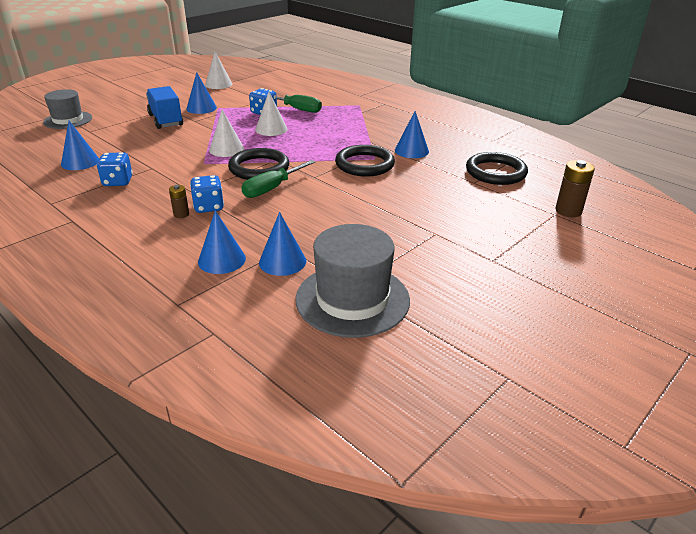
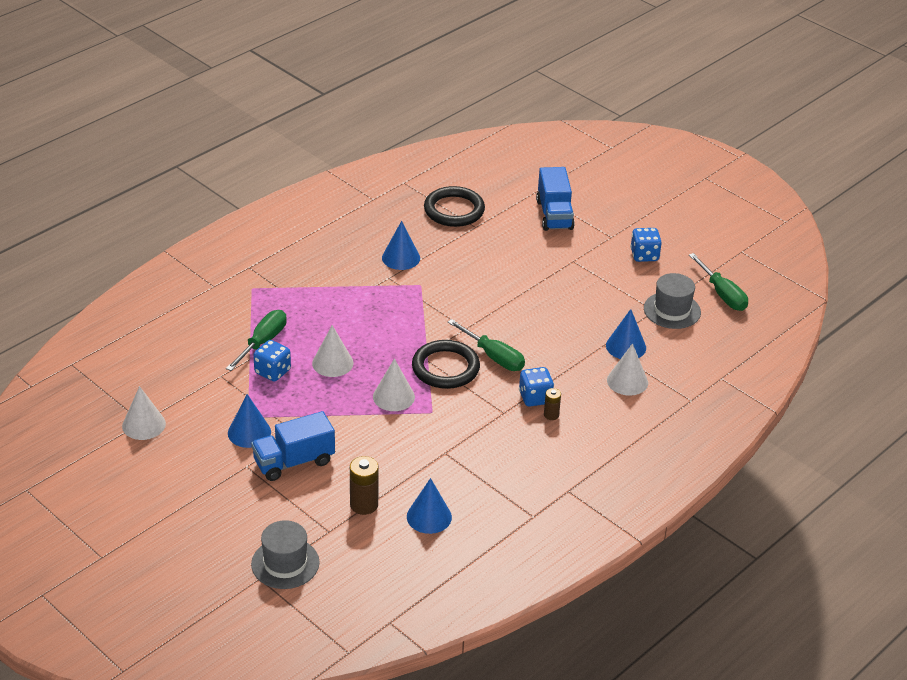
camera: 90 degrees left, 5 degrees up
blue dice [97,152,133,186] -> blue dice moved to [630,228,662,262]
blue cone [198,210,246,274] -> white cone [607,343,648,396]
grey hat [295,224,410,338] -> grey hat [644,273,701,329], size x0.66
black ring [335,145,395,176] -> none
brown battery [556,160,595,217] -> brown battery moved to [350,456,379,515]
none -> blue truck [536,167,575,231]
none -> green screwdriver [689,253,748,311]

